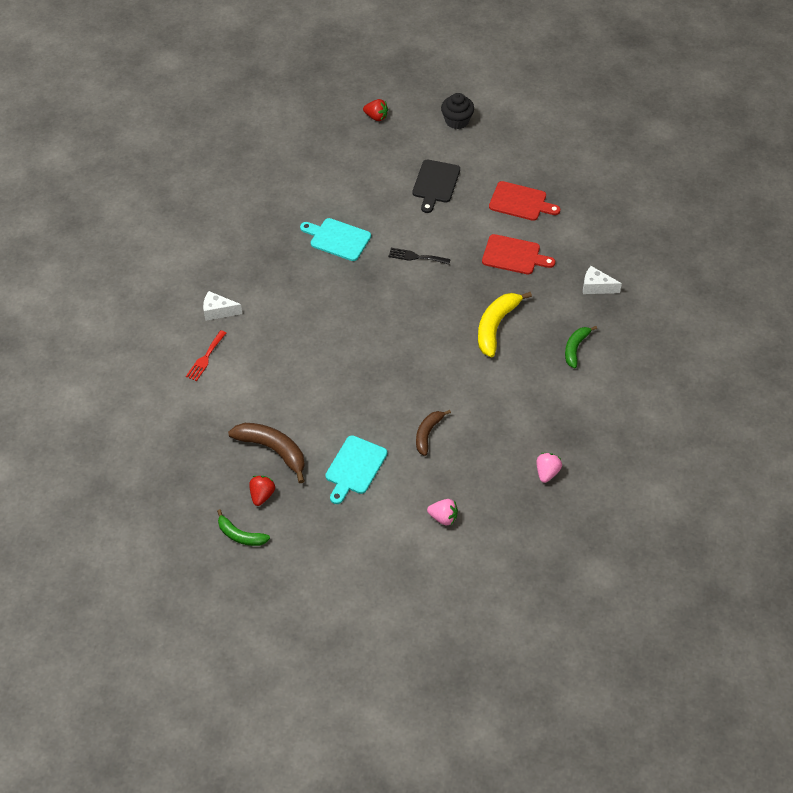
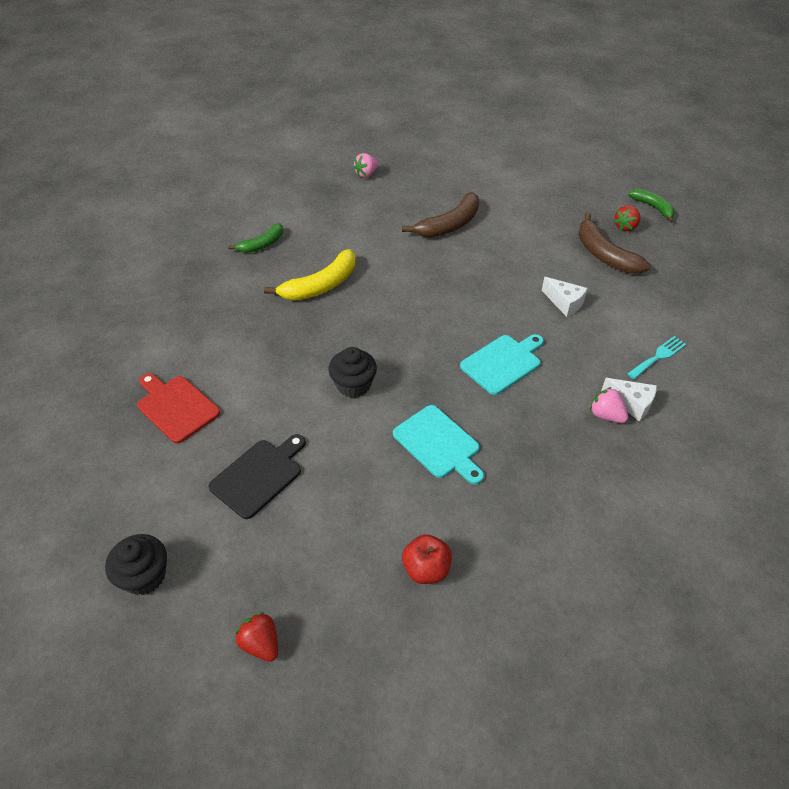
camera: 155 degrees left, 5 degrees down
red fork [186,330,226,381] -> turquoise fork [627,336,687,379]
turquoise cutting board [325,435,387,504] -> turquoise cutting board moved to [460,334,544,395]
black fork [388,248,451,264] -> black cupcake [328,347,377,398]
brown banana [416,410,451,456] -> brown banana [402,192,479,238], size x1.60
pink strawberry [427,499,458,525] -> pink strawberry moved to [590,387,628,423]
red cutting board [482,234,555,274] -> none
white cheese [583,266,622,294] -> white cheese moved to [542,277,588,317]
none -> red apple [402,534,452,584]

